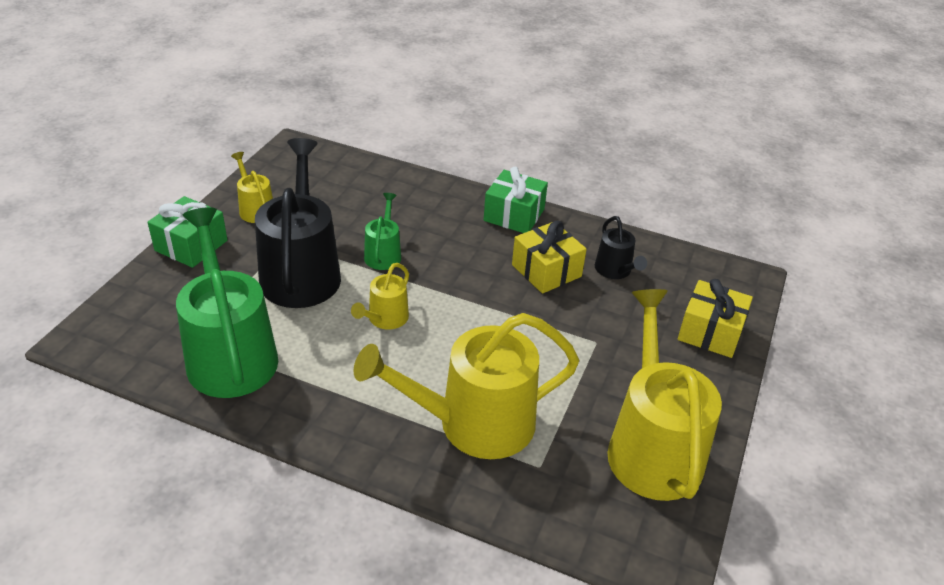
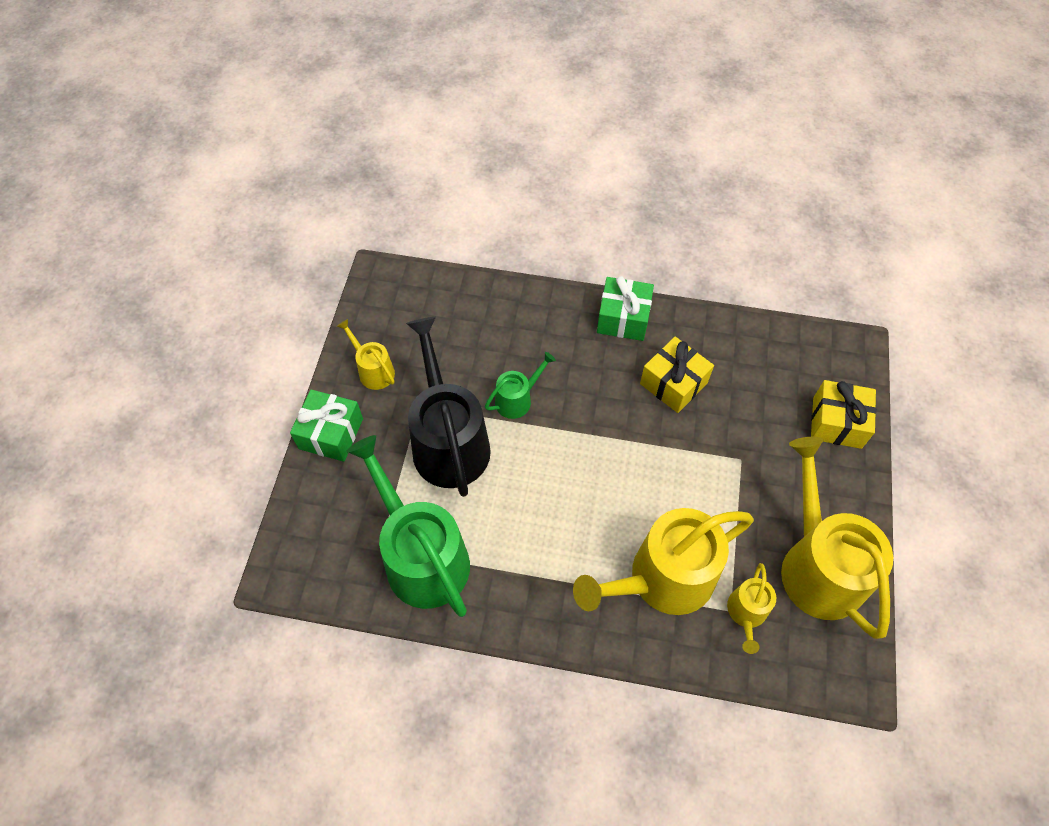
camera: 10 degrees left, 20 degrees up
yellow watering can [351,263,409,330] -> yellow watering can moved to [727,563,776,654]
green watering can [364,193,401,270] -> green watering can turned 60 degrees clockwise [485,352,556,419]
black watering can [595,216,647,279] -> none

